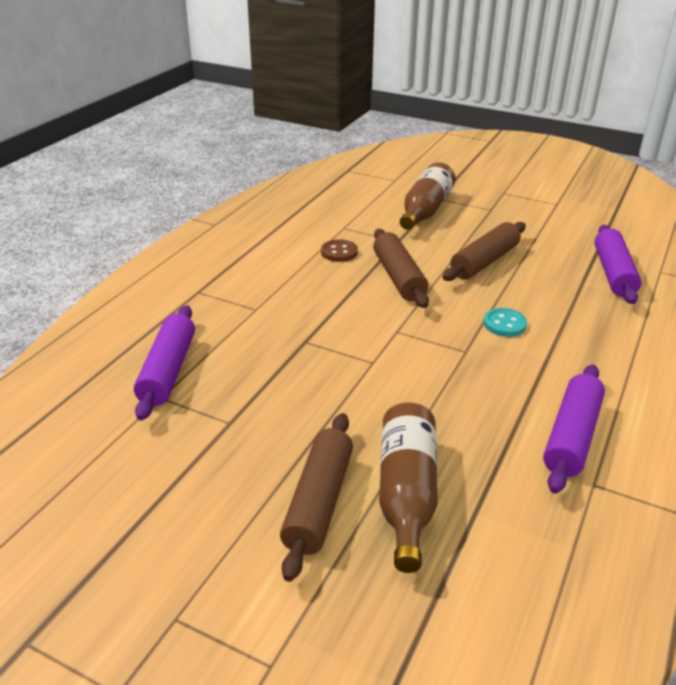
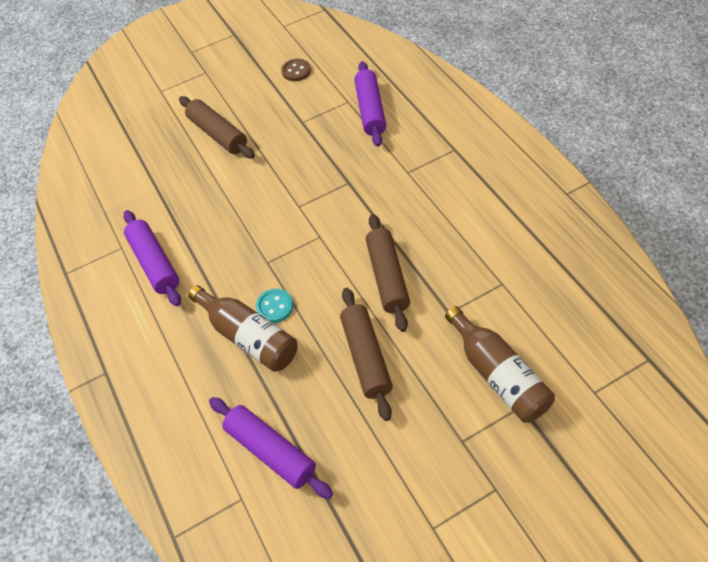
camera: 130 degrees right, 20 degrees up
purple rolling pin [134,305,195,420] -> purple rolling pin turned 45 degrees clockwise [354,61,386,147]
brown button [321,239,358,262] -> brown button moved to [281,59,311,81]
brown rolling pin [373,229,429,308] -> brown rolling pin turned 60 degrees clockwise [366,214,410,332]
brown bottle [379,402,438,573] -> brown bottle moved to [188,285,298,372]

